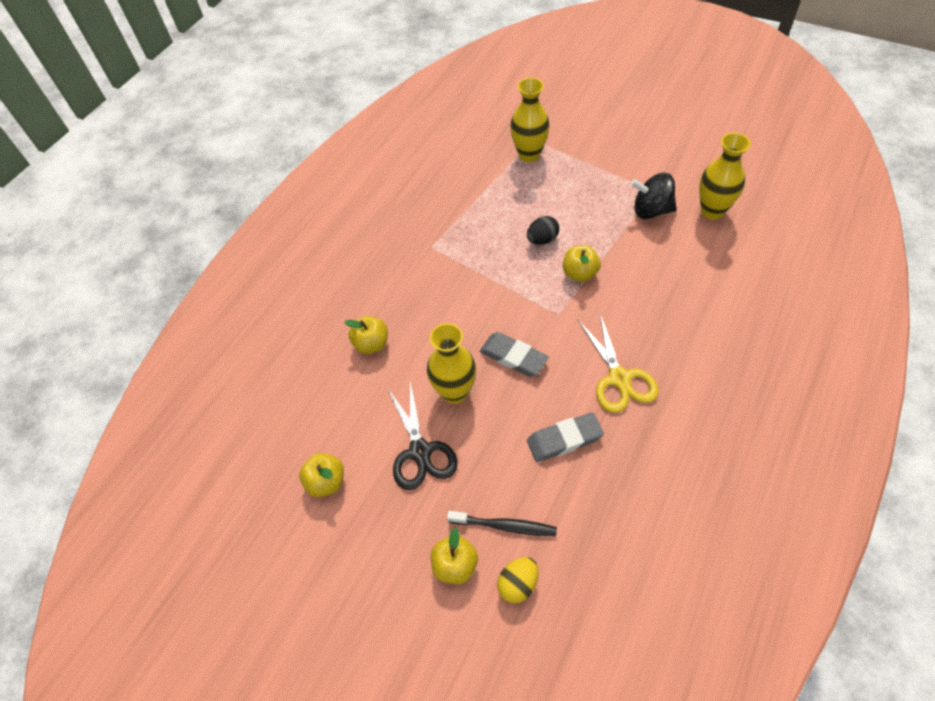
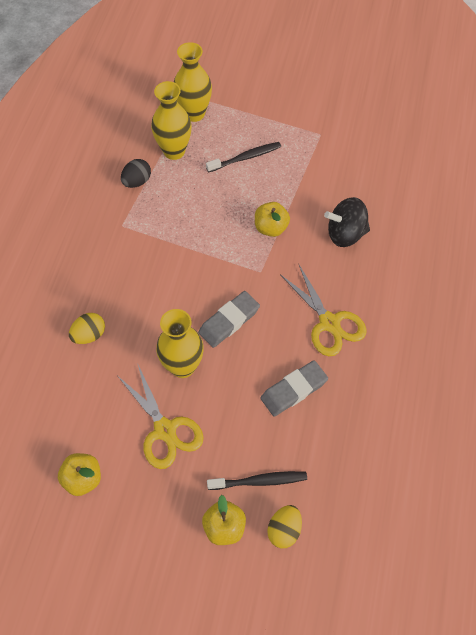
camera: 20 degrees left, 5 degrees up
yellow apple [345,316,388,354] -> yellow egg [69,313,105,344]
black scissors [388,380,457,490] -> yellow scissors [118,365,204,469]
grey eraser [480,332,549,377] -> grey eraser turned 60 degrees counterclockwise [198,291,260,348]
black egg [527,216,559,245] -> black egg moved to [121,159,151,188]
black spinning top [631,173,677,219] -> black spinning top moved to [324,197,370,247]
yellow vase [699,133,751,220] -> yellow vase moved to [151,81,191,160]
none -> black toothbrush [206,142,281,172]

